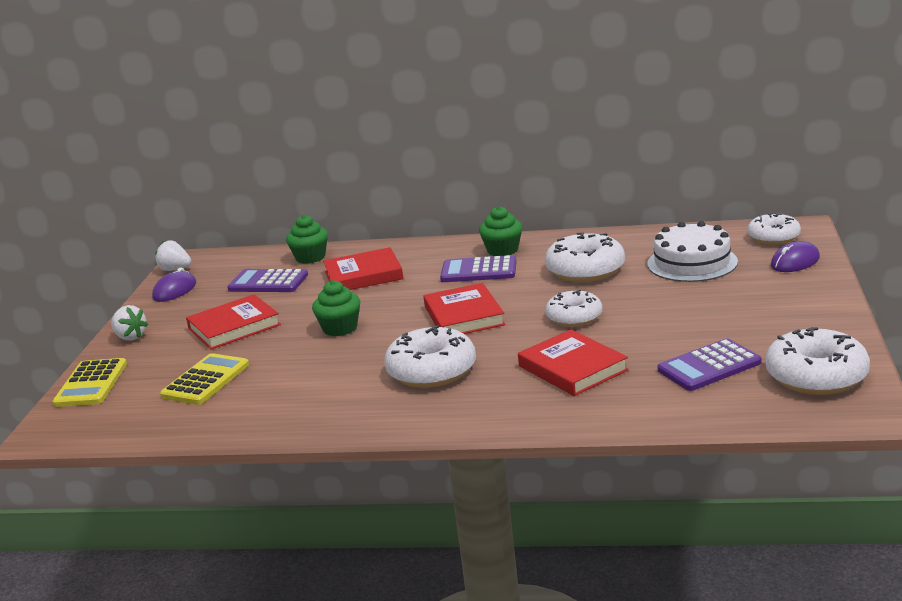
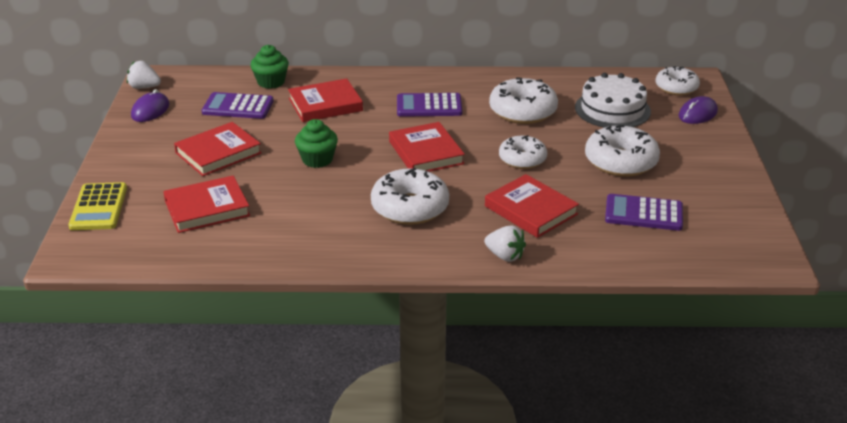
camera: 10 degrees left, 10 degrees up
white strawberry [111,305,149,340] -> white strawberry moved to [484,225,526,262]
yellow calculator [160,353,249,405] -> red book [163,175,250,233]
green cupcake [479,206,522,256] -> none
purple calculator [657,338,762,391] -> purple calculator turned 45 degrees clockwise [605,194,683,231]
white donut [765,327,870,395] -> white donut moved to [585,125,660,177]

